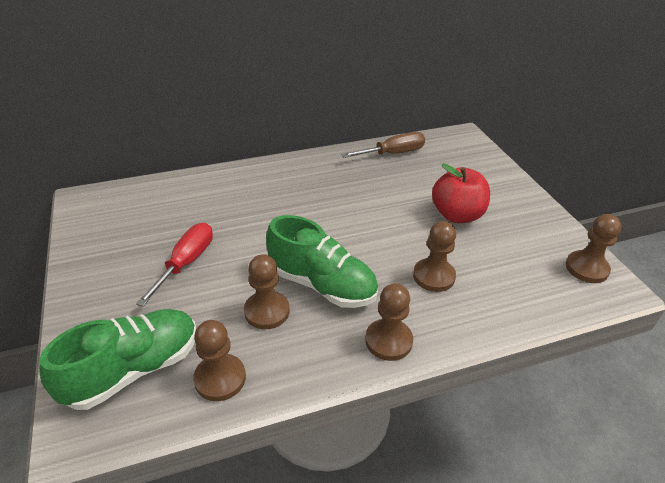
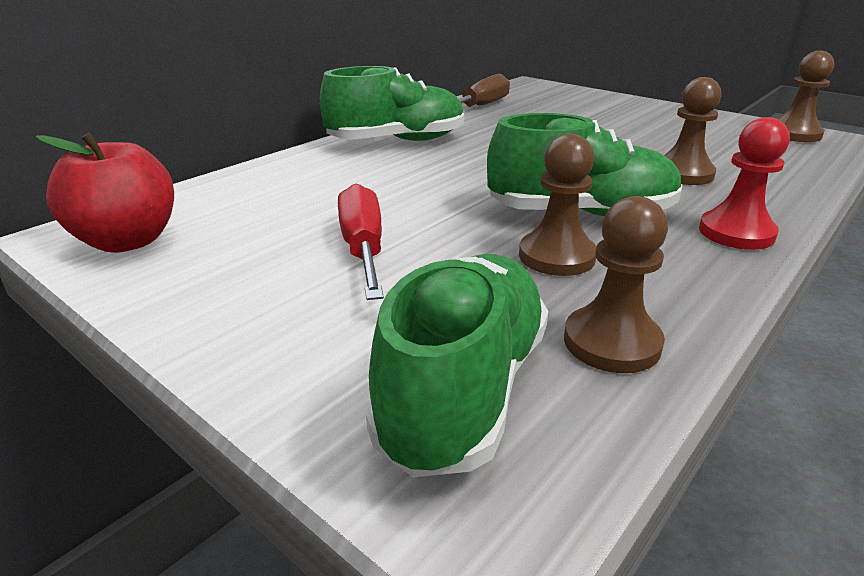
camera: 30 degrees left, 10 degrees down
brown pawn [365,283,413,361] -> red pawn [699,117,790,250]
red apple [432,163,490,223] -> red apple moved to [36,133,174,253]
none -> green shoe [320,66,464,141]

